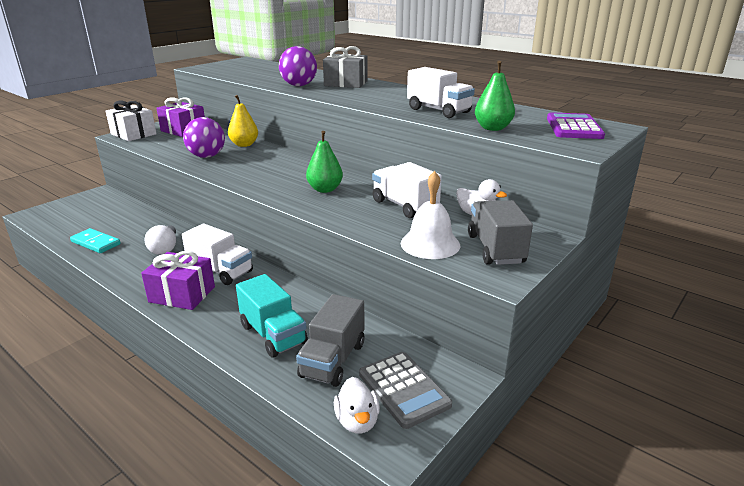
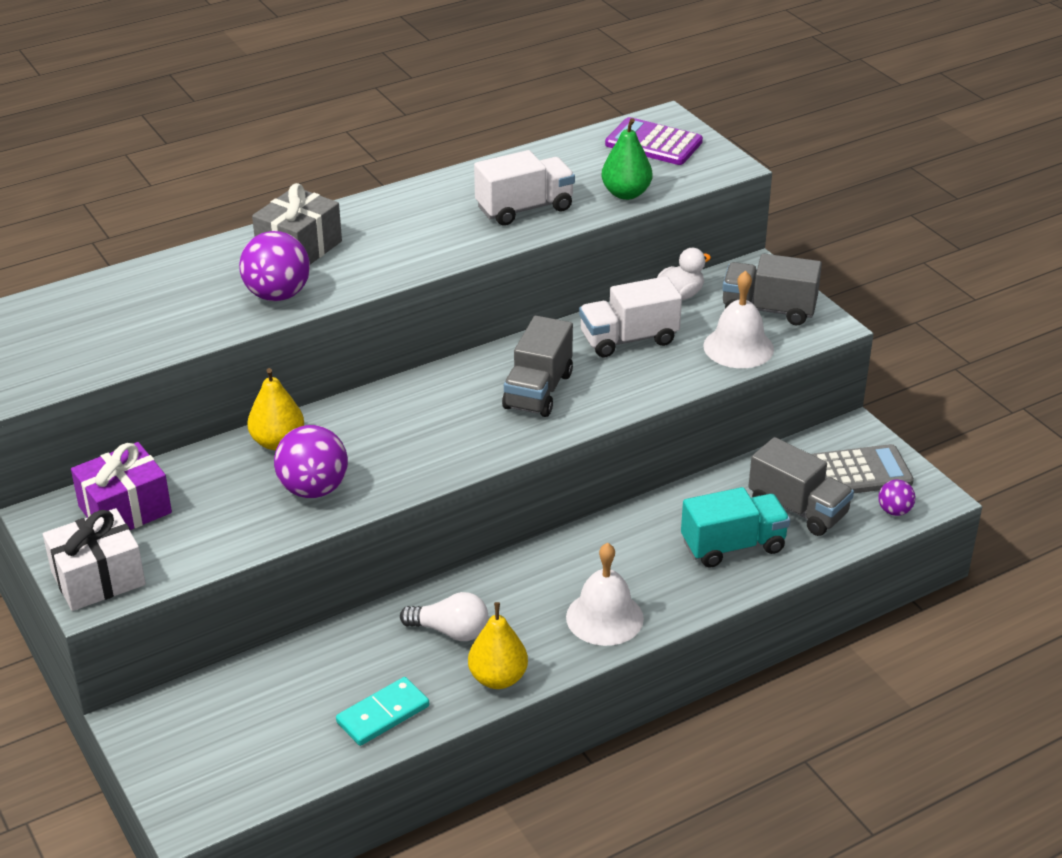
camera: 70 degrees left, 10 degrees up
purple gift [141,251,215,310] -> white bell [566,543,644,646]
white truck [182,223,253,285] -> none
green pear [306,131,343,193] -> grey truck [502,316,573,417]
white duck [334,377,380,434] -> purple ball [878,480,916,516]
none -> yellow pear [468,602,528,689]

